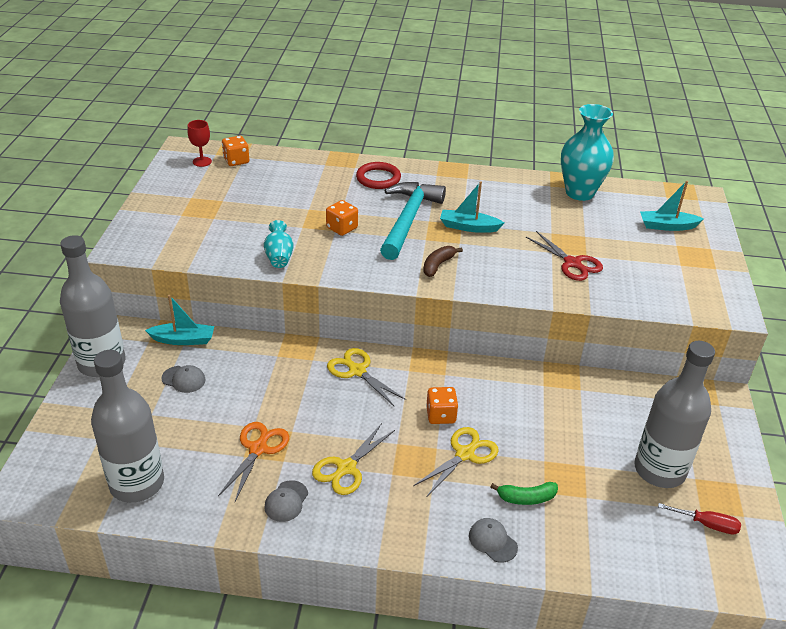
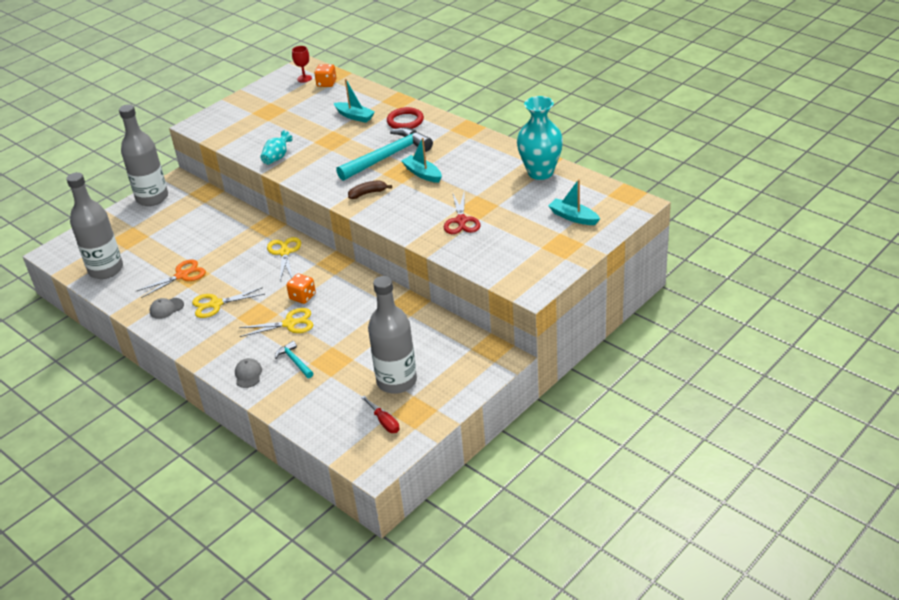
camera: 40 degrees right, 0 degrees up
turquoise boat [145,295,214,345] -> turquoise boat moved to [334,79,375,123]
grey cap [161,365,205,393] -> none
orange dice [326,200,358,236] -> none
green banana [490,482,558,505] -> turquoise hammer [275,341,313,378]

